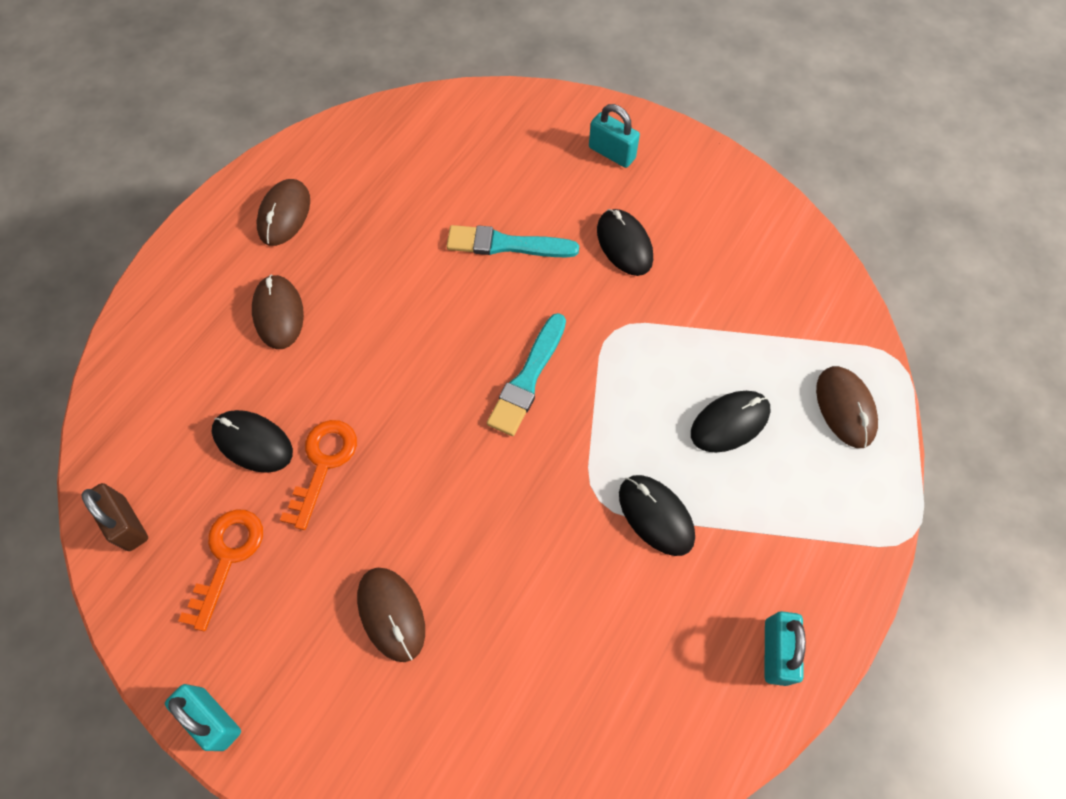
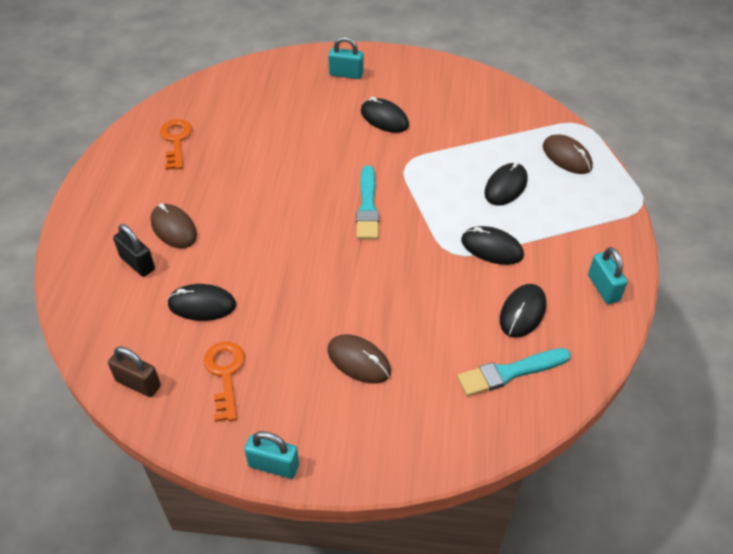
camera: 25 degrees left, 15 degrees down
brown mouse [257,179,310,246] -> none
orange key [280,420,357,530] -> orange key moved to [160,119,192,170]
turquoise brush [446,225,579,257] -> turquoise brush moved to [457,348,571,396]
none -> black padlock [113,224,155,277]
none -> black mouse [500,284,546,338]

